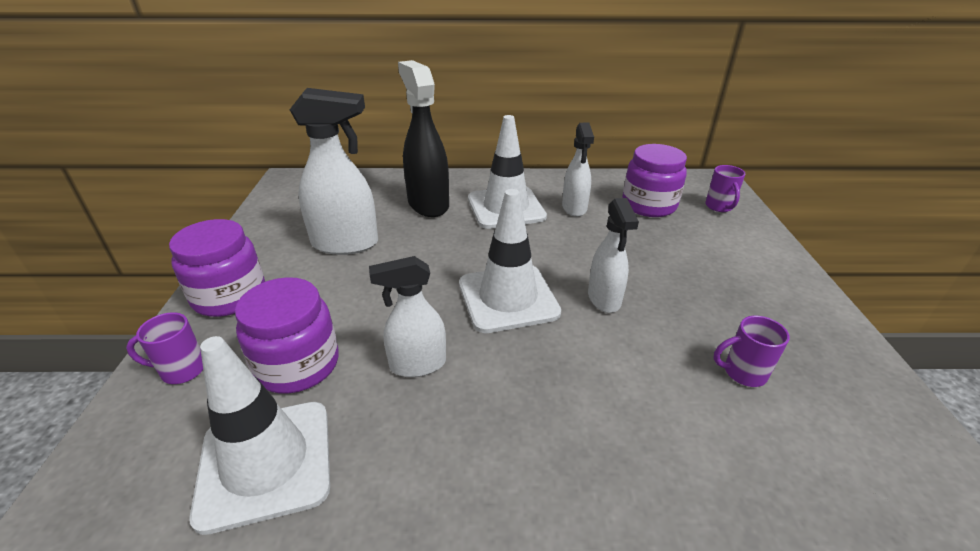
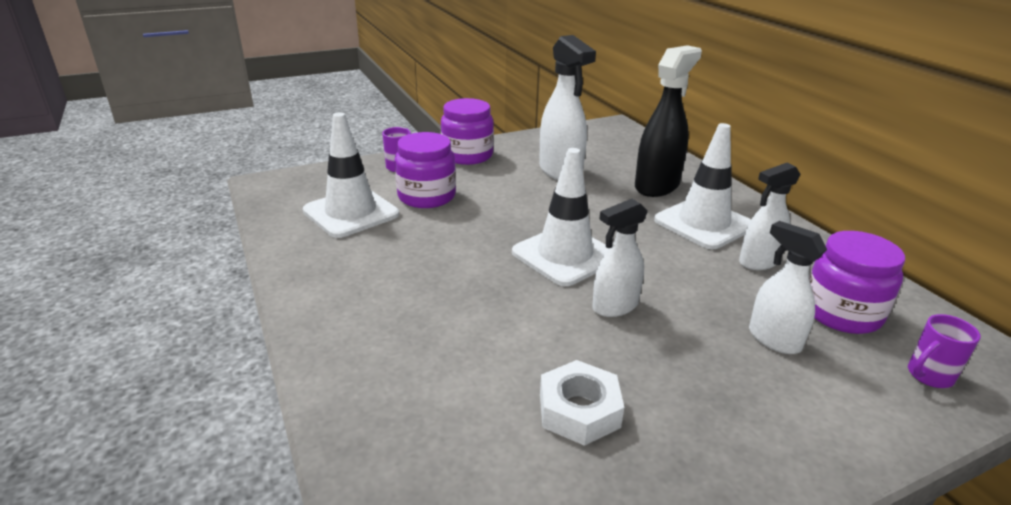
camera: 65 degrees right, 5 degrees down
white spray bottle [369,256,446,377] -> white spray bottle moved to [749,221,827,354]
purple mug [713,315,790,387] -> white nut [540,360,624,446]

